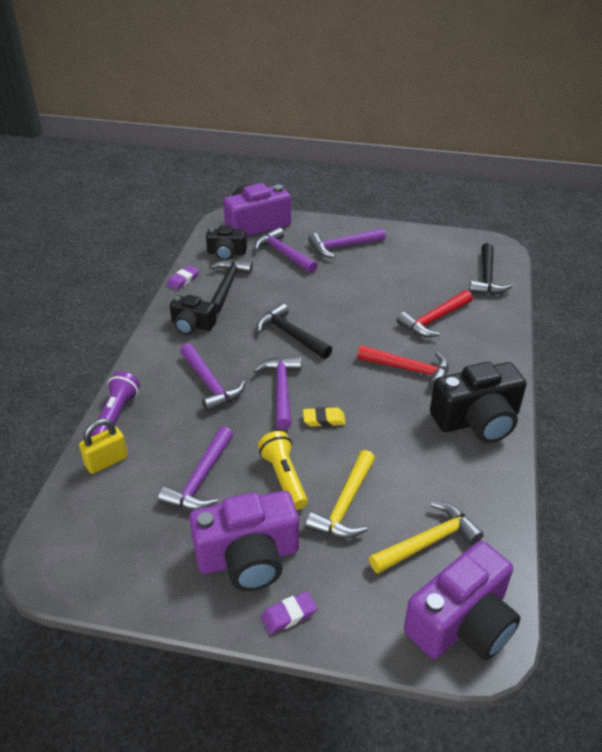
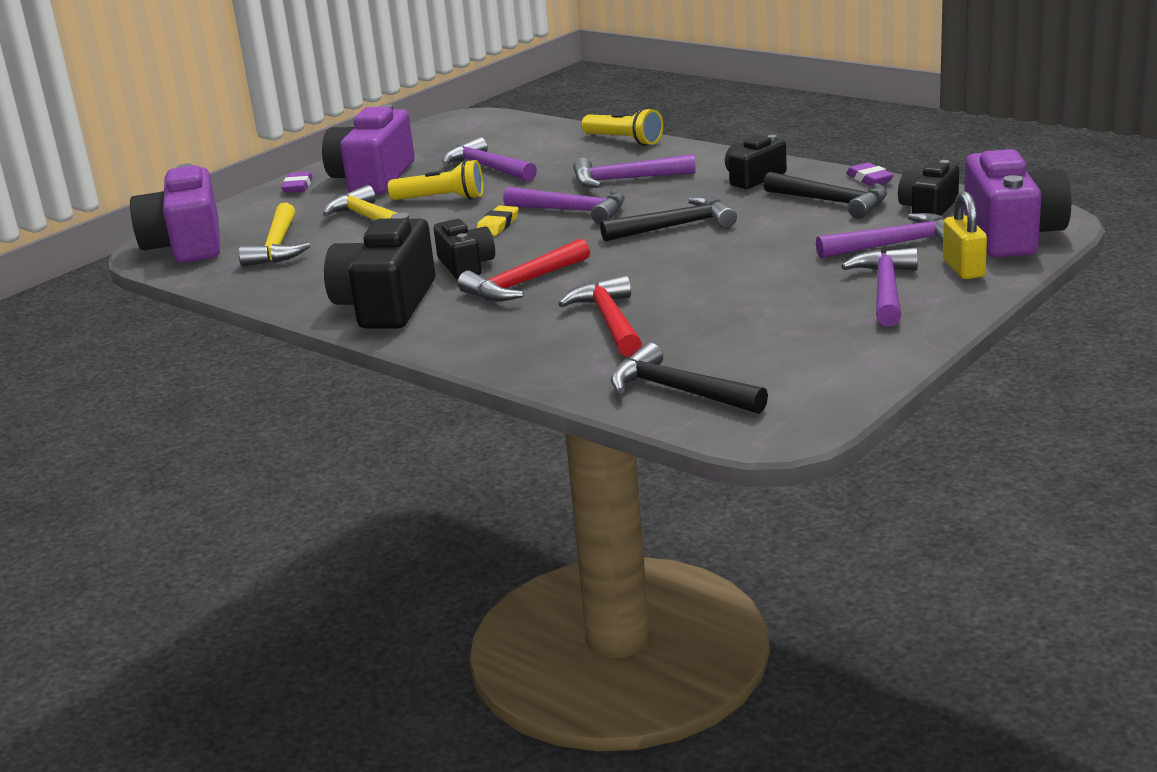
camera: 120 degrees right, 15 degrees down
yellow padlock [79,419,128,474] -> yellow padlock moved to [943,191,987,279]
purple flashlight [91,371,140,437] -> yellow flashlight [582,108,663,146]
none -> black camera [434,219,495,279]

